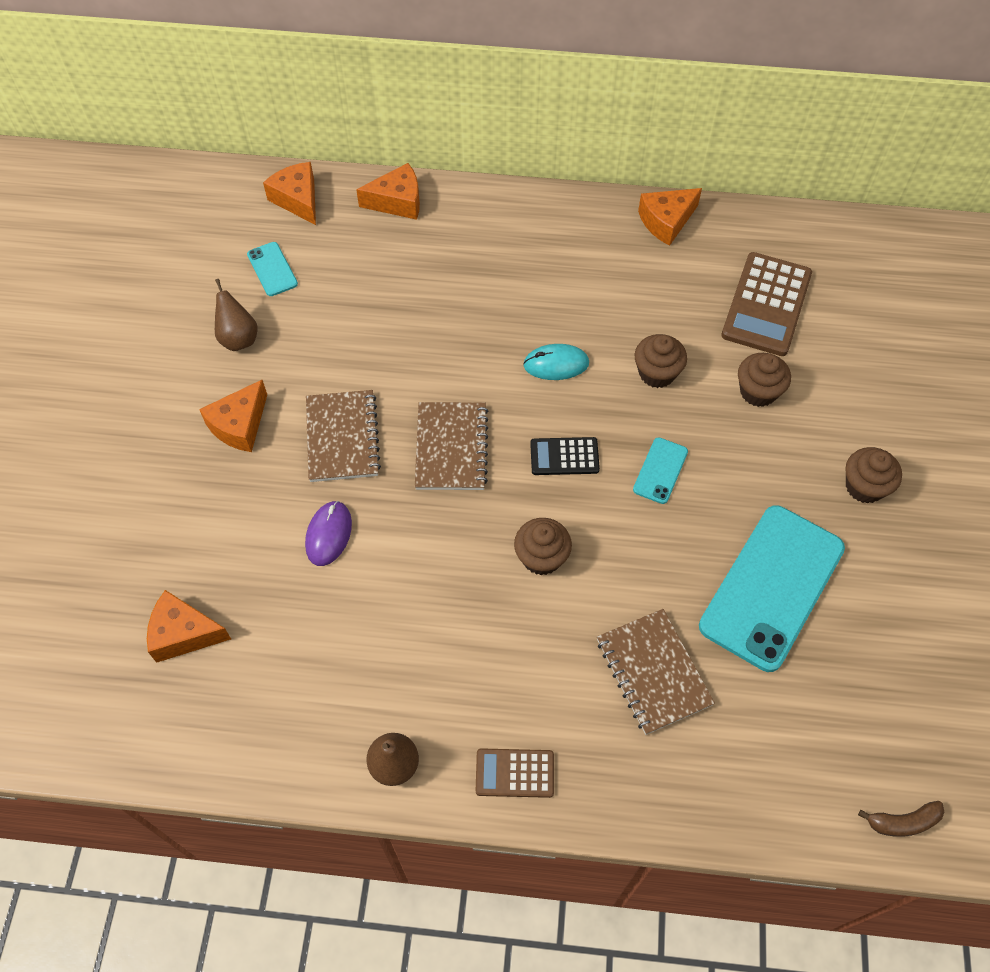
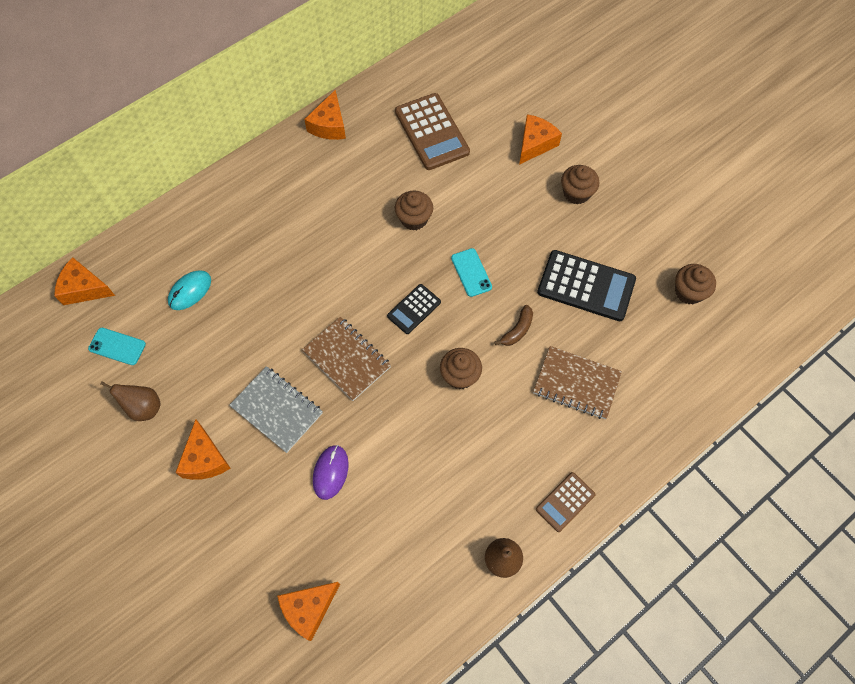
camera: 45 degrees left, 5 degrees up
purple mouse [305,501,352,566] -> purple mouse turned 45 degrees clockwise [313,445,349,500]
brown notebook [306,390,381,482] -> grey notebook [229,366,323,453]
orange cheese [356,163,420,220] -> orange cheese moved to [519,114,562,165]
turquoise mouse [523,344,589,380] -> turquoise mouse moved to [168,270,211,310]
turquoise phone [699,505,845,672] -> black calculator [537,250,636,321]
brown cupcake [738,353,791,407] -> brown cupcake moved to [675,264,716,304]
brown banana [858,801,944,837] -> brown banana moved to [494,305,533,346]

